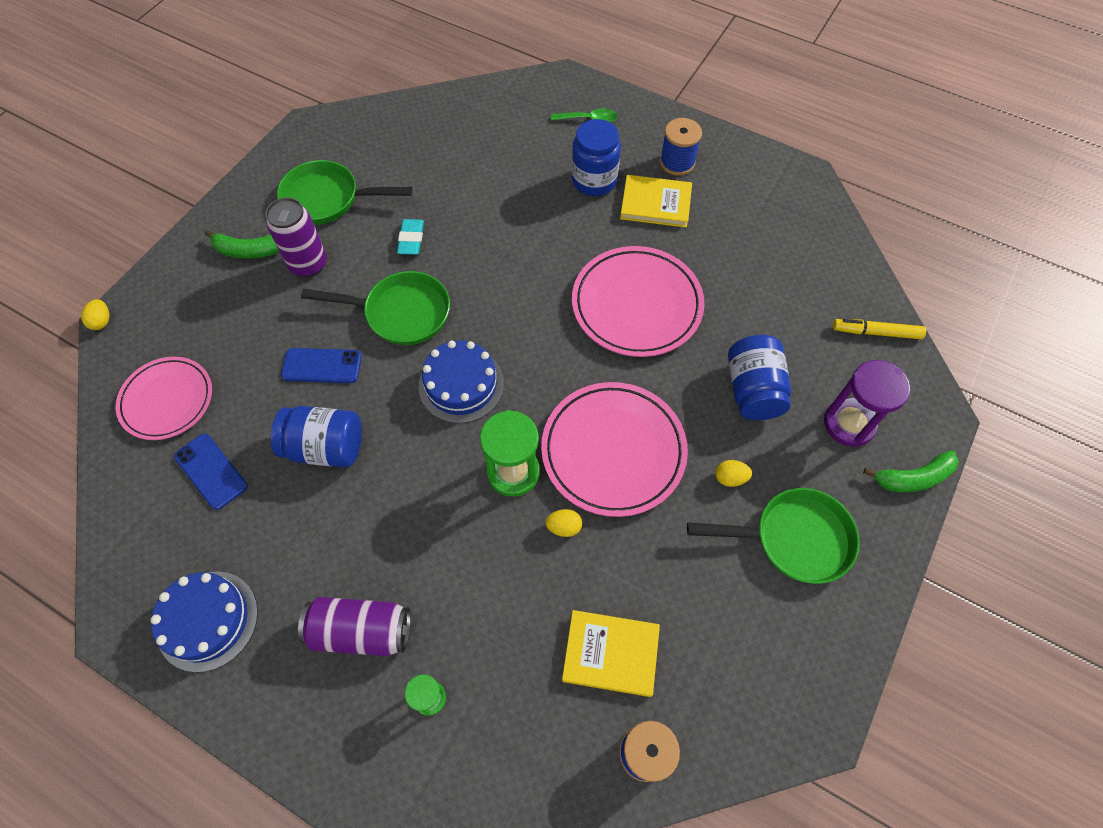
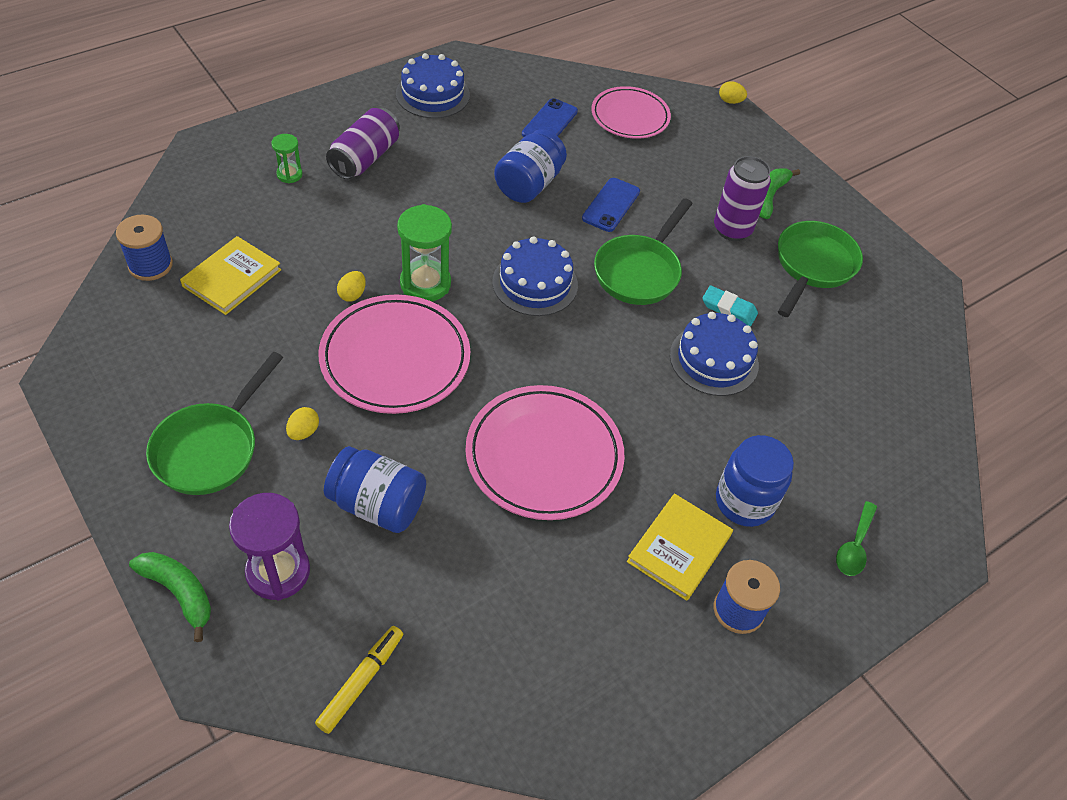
camera: 110 degrees right, 10 degrees down
blue phone [174,434,248,510] -> blue phone turned 45 degrees counterclockwise [522,98,578,137]
green banana [863,450,959,492] -> green banana turned 120 degrees clockwise [129,552,211,642]
none -> blue cake [670,312,759,396]

